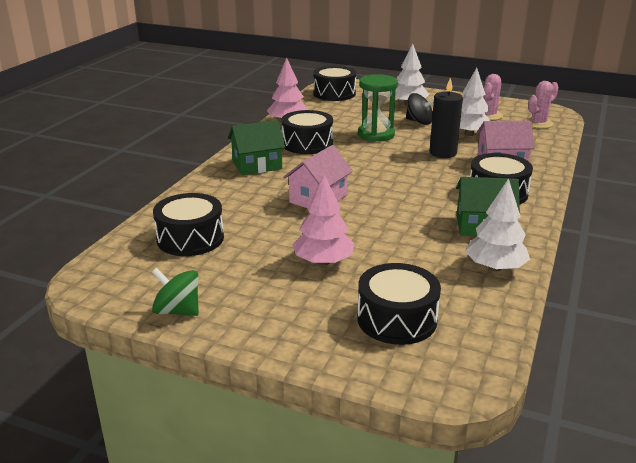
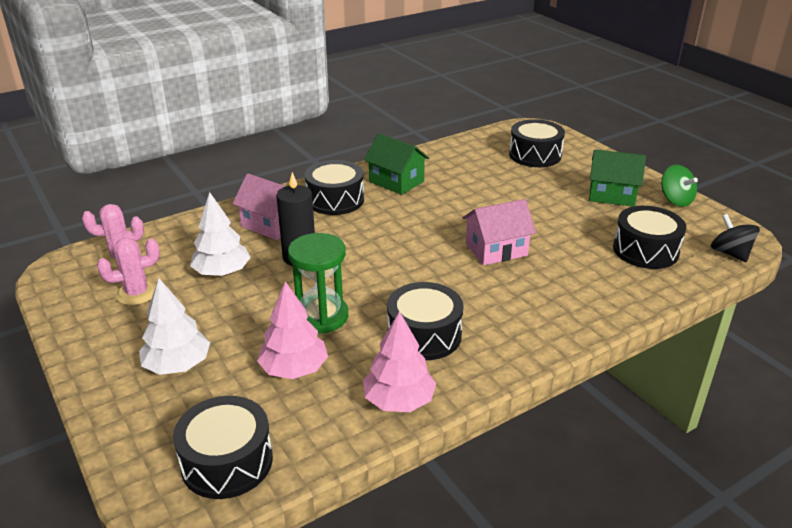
camera: 145 degrees left, 5 degrees up
green house [228,120,286,175] -> green house moved to [589,150,646,206]
pink tree [292,174,354,266] -> pink tree moved to [257,281,328,379]
black spinning top [406,93,434,125] -> black spinning top moved to [711,214,760,262]
white tree [465,178,530,271] -> none

